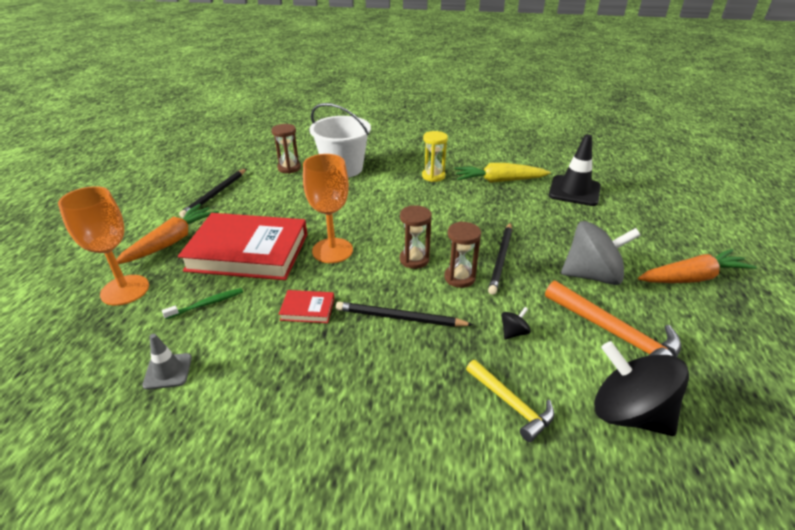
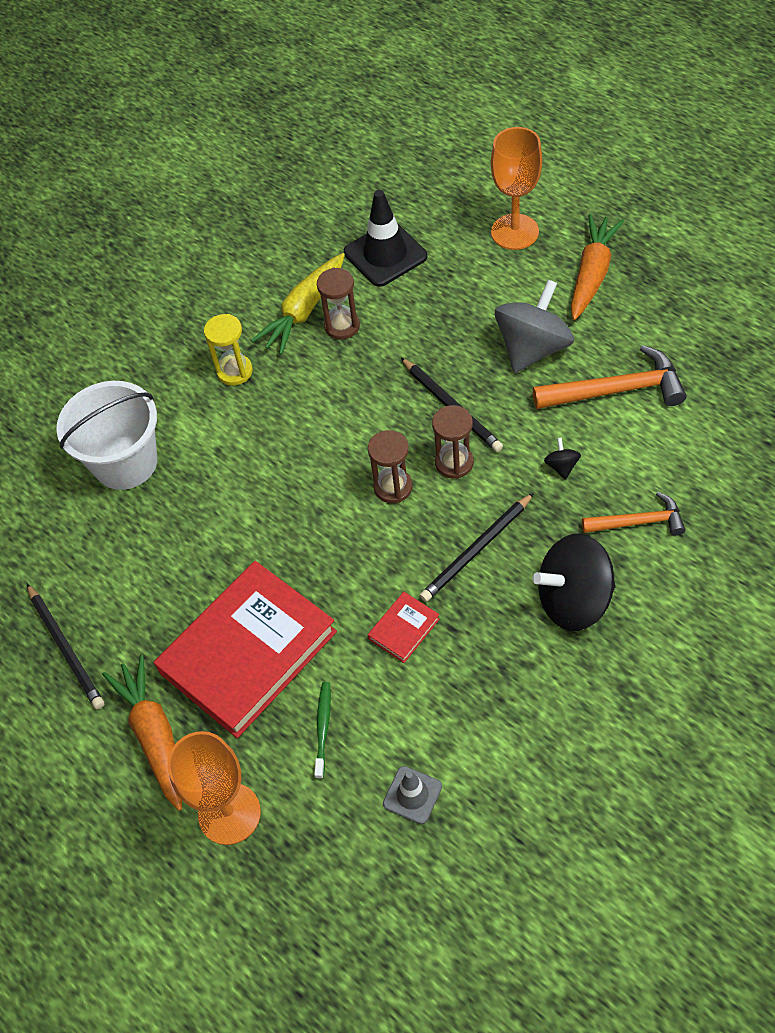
camera: 50 degrees left, 20 degrees up
brown hourglass [271,124,301,174] -> brown hourglass moved to [317,268,360,340]
orange goblet [303,154,353,263] -> orange goblet moved to [491,127,542,250]
yellow hammer [466,360,554,442] -> orange hammer [582,492,685,536]
black spinning top [594,341,689,436] -> black spinning top moved to [532,533,616,631]

